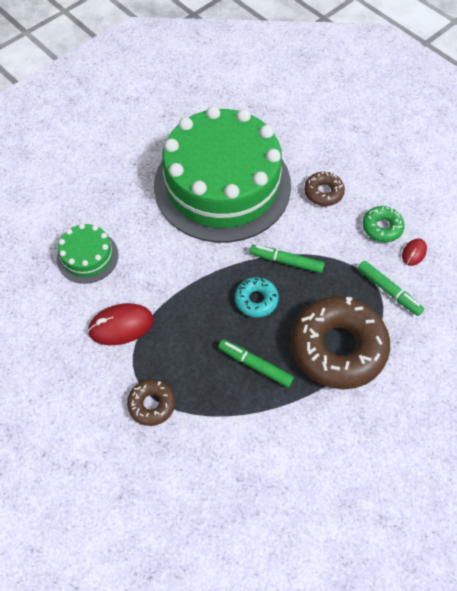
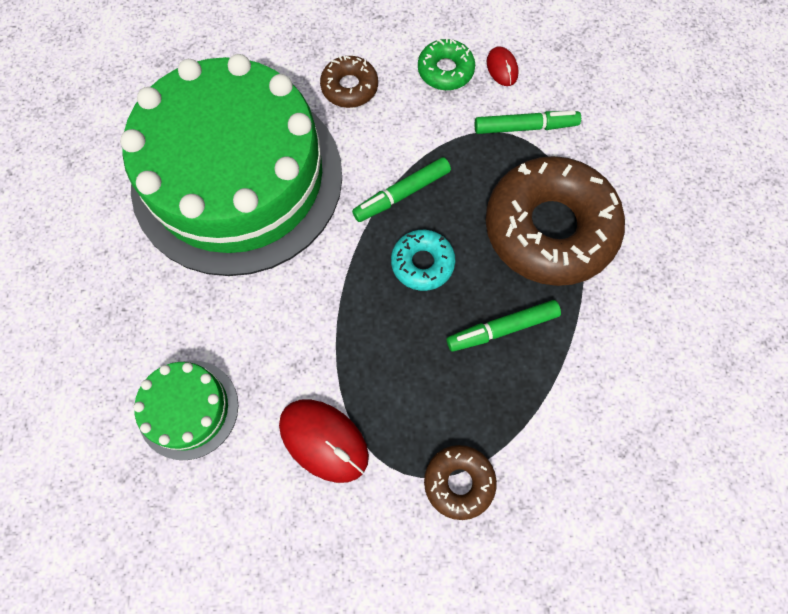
camera: 50 degrees left, 10 degrees up
red mouse [88,303,154,345] -> red mouse turned 75 degrees counterclockwise [279,399,369,483]

